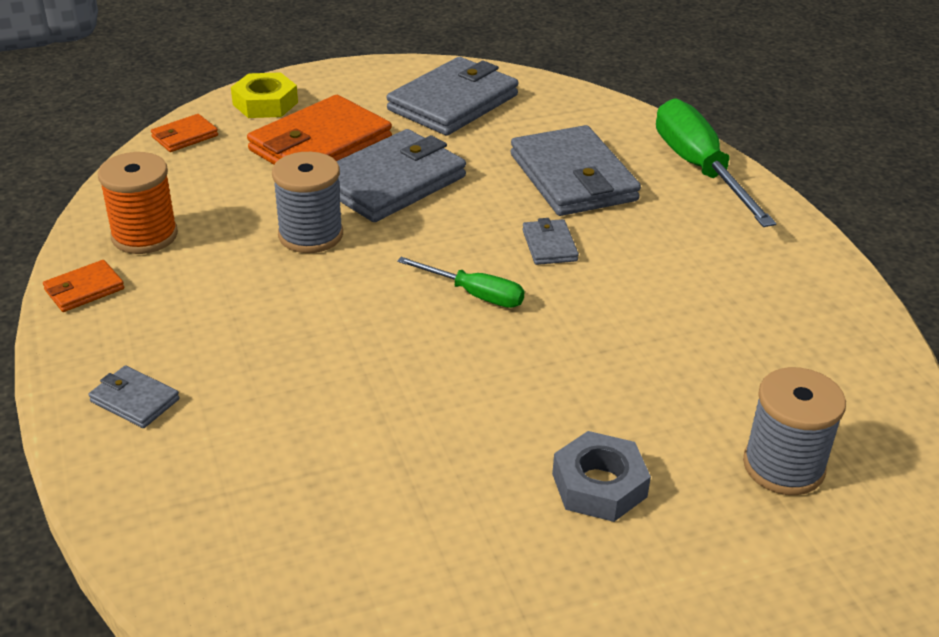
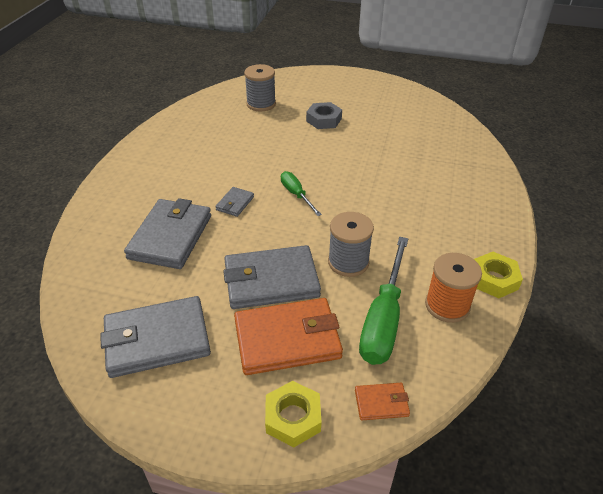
camera: 145 degrees left, 5 degrees up
orange wallet [43,260,124,312] -> yellow nut [474,252,523,298]
grey wallet [89,365,180,428] -> none
green screwdriver [656,98,776,227] -> green screwdriver moved to [359,237,408,365]

